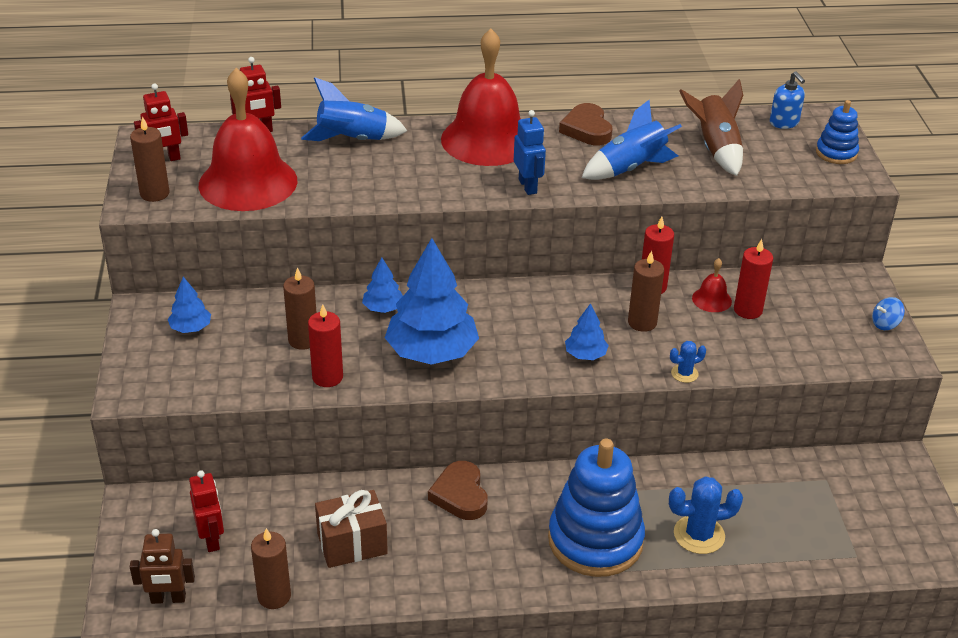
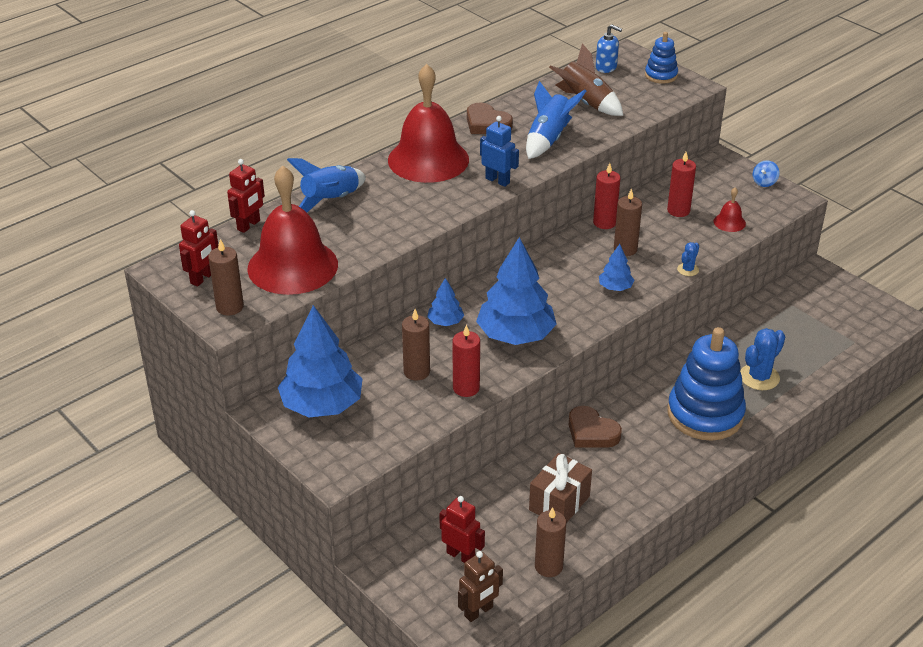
camera: 35 degrees left, 0 degrees up
blue tree [168,277,211,333] -> blue tree [278,305,362,417], size x2.13
red bell [692,258,732,312] -> red bell moved to [713,187,746,232]

